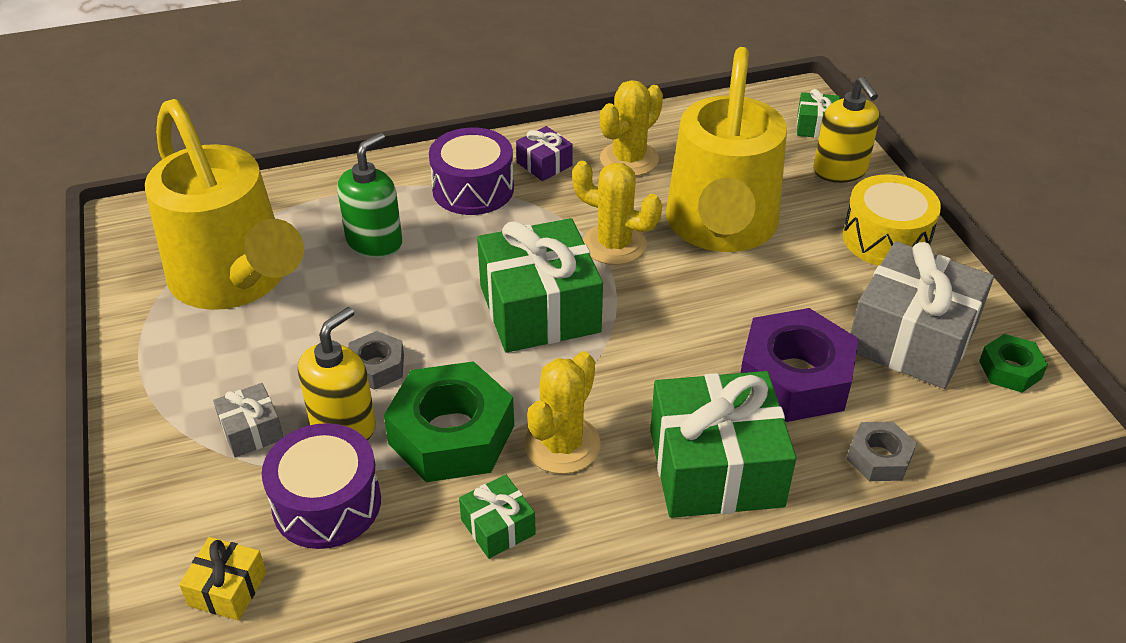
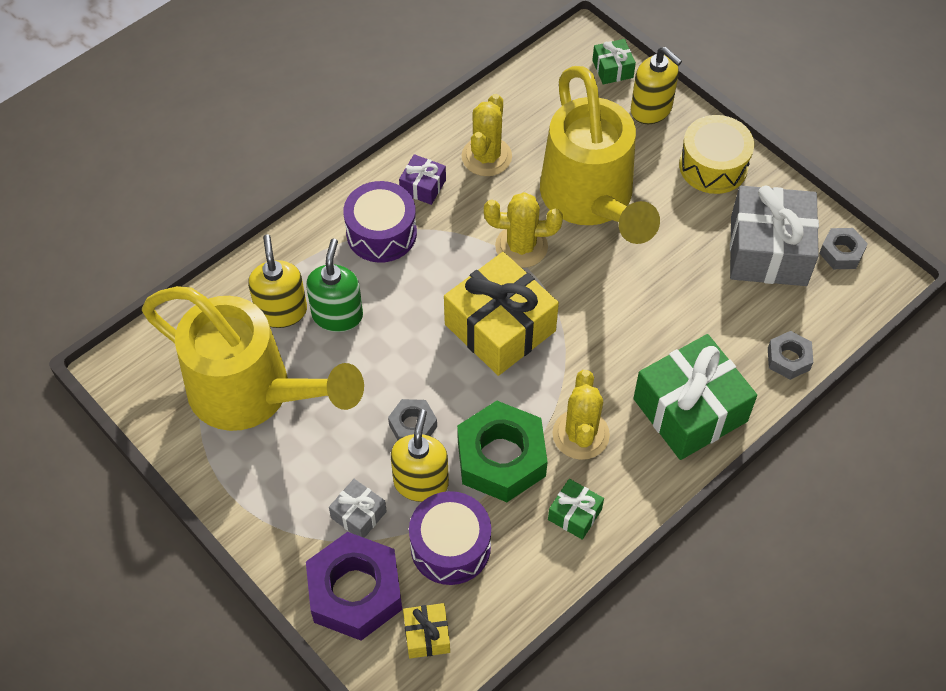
camera: 25 degrees left, 15 degrees up
green gift [477,218,603,353] -> yellow gift [444,252,559,376]
purple nut [741,308,859,422] -> purple nut moved to [306,532,402,641]
green nut [979,334,1048,392] -> grey nut [819,228,868,269]
none -> yellow soap dispenser [248,234,307,328]

